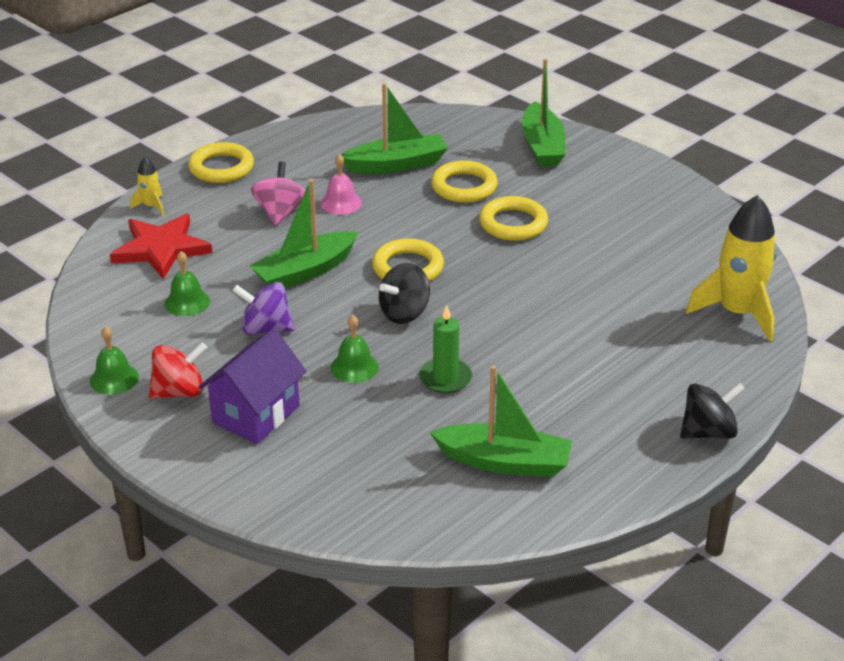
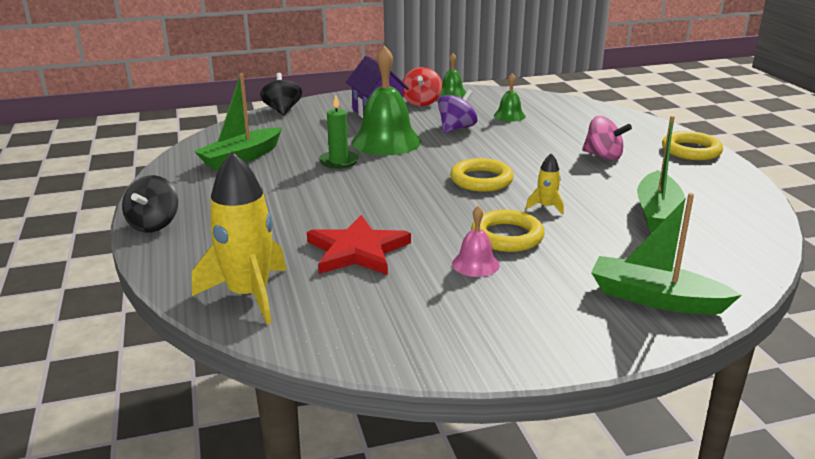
camera: 120 degrees right, 10 degrees down
red star [110,214,212,279] -> red star moved to [307,215,411,275]
yellow rocket [130,157,164,216] -> yellow rocket moved to [526,153,564,215]
green boat [250,179,358,288] -> none
pink bell [321,154,362,215] -> pink bell moved to [452,205,500,277]
green bell [331,315,379,383] -> green bell [351,46,421,155], size x2.03
black spinning top [379,263,430,324] -> black spinning top moved to [260,73,302,116]
yellow ring [431,160,498,203] -> none

